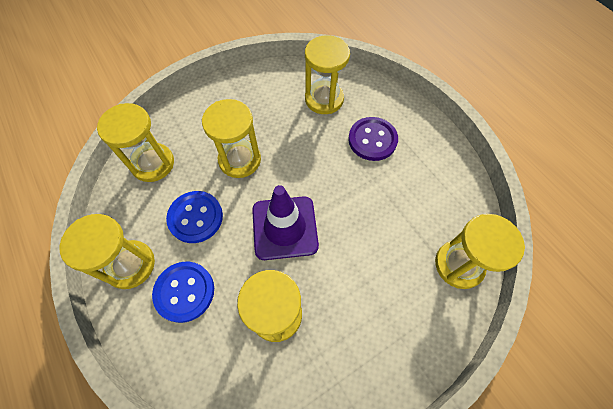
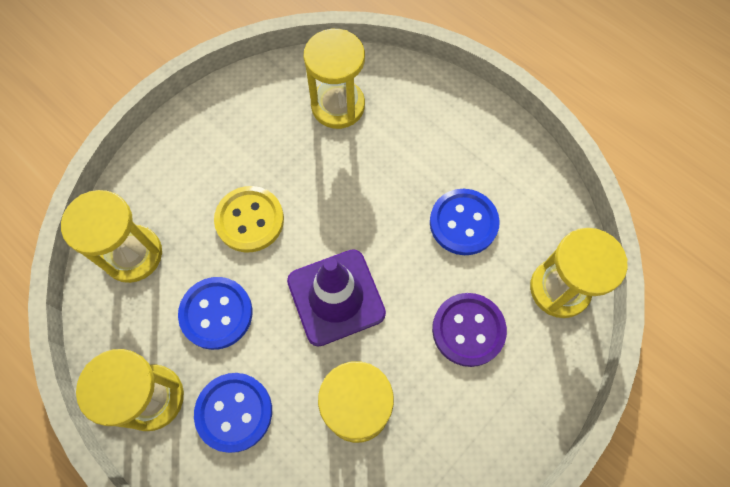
camera: 15 degrees left, 5 degrees up
yellow hourglass [202,99,261,178] -> yellow button [214,186,284,252]
purple button [348,117,398,161] -> purple button moved to [432,293,507,367]
none -> blue button [430,189,500,255]

